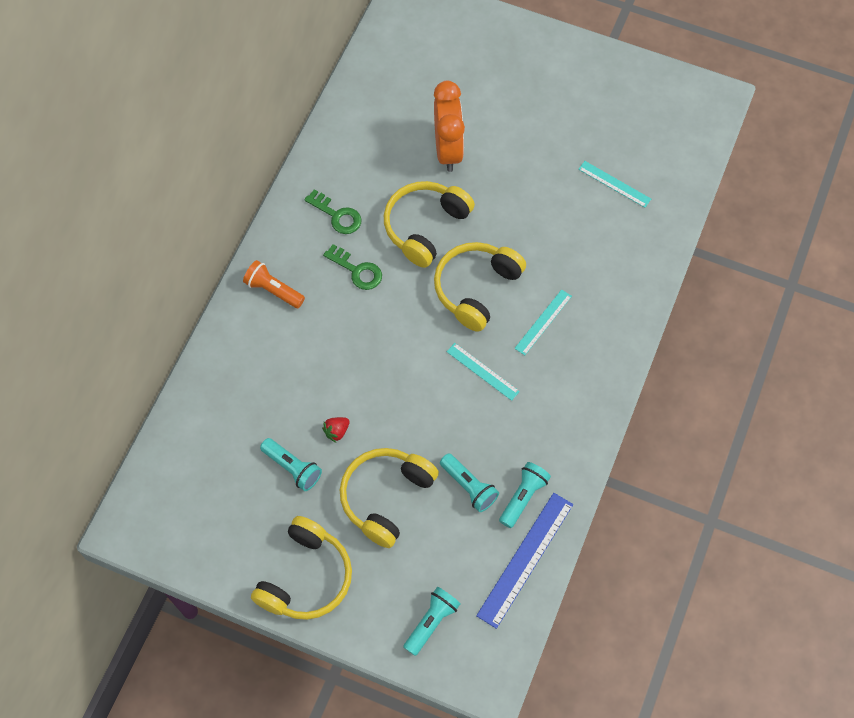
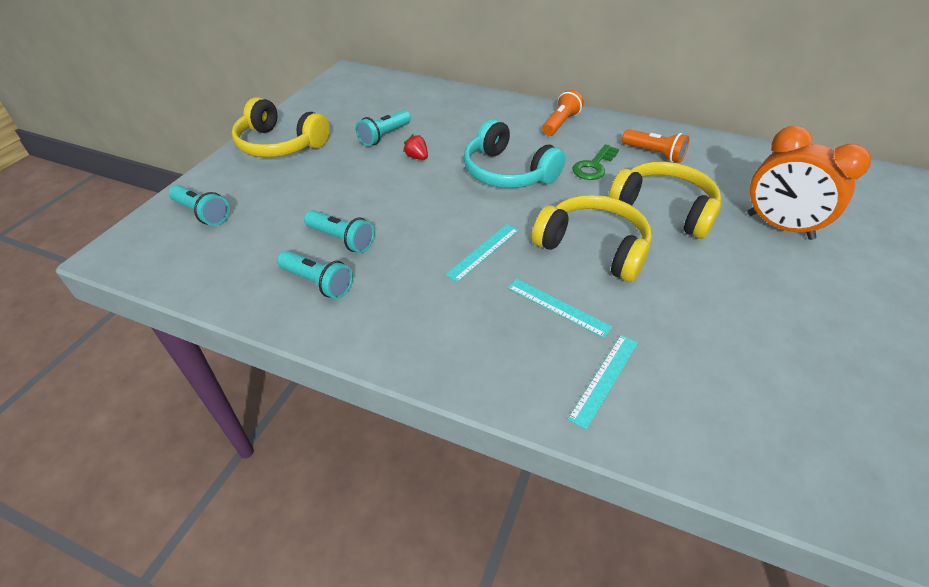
camera: 90 degrees right, 20 degrees down
green key [304,189,362,234] -> orange flashlight [622,129,690,163]
yellow headphones [340,448,439,548] -> none
orange clock [434,81,465,172] -> orange clock turned 45 degrees clockwise [747,126,871,240]
turquoise flashlight [440,453,499,512] -> turquoise flashlight turned 105 degrees counterclockwise [304,210,375,253]
blue ruler [476,493,573,629] -> none
turquoise ruler [578,161,651,208] -> turquoise ruler moved to [568,335,638,429]
none -> turquoise headphones [464,119,566,188]

